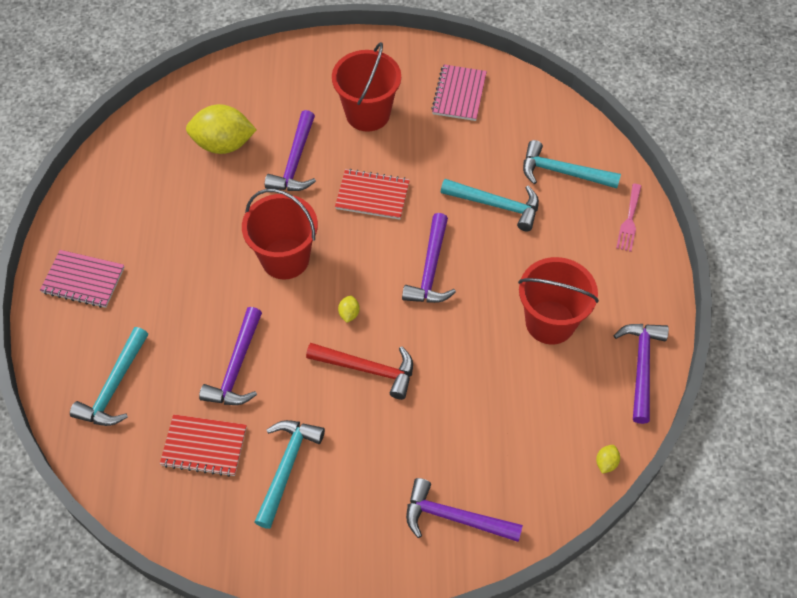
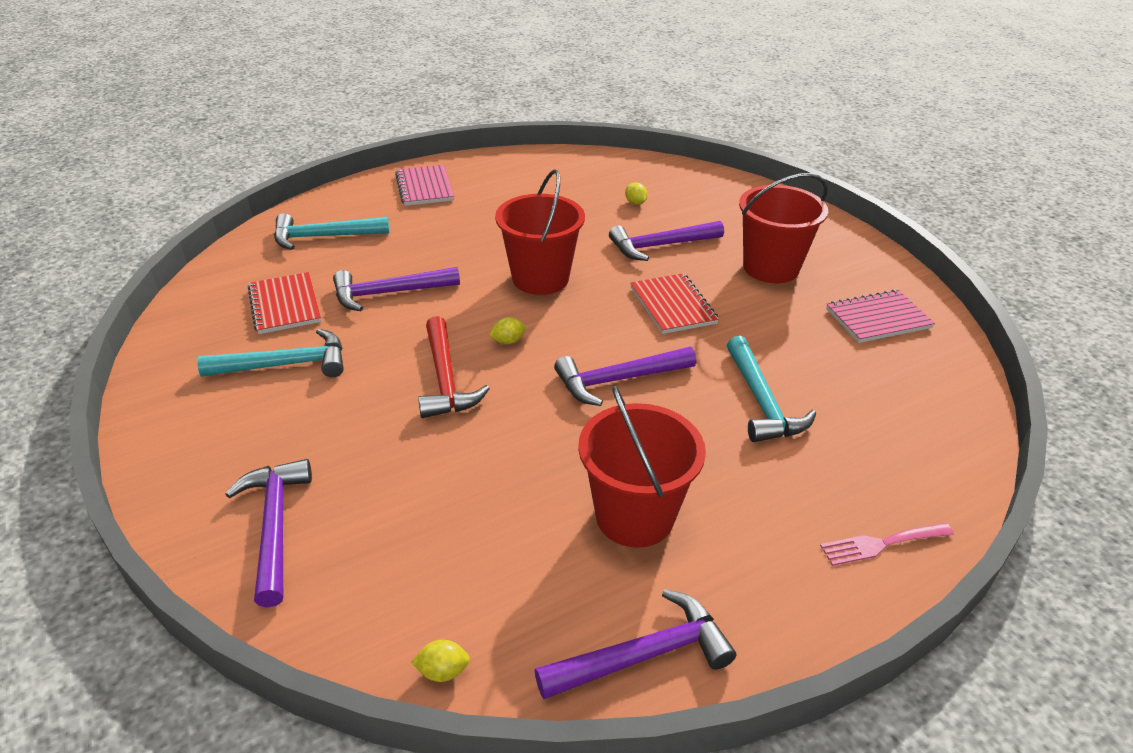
camera: 60 degrees right, 20 degrees down
yellow lemon [186,104,257,154] -> yellow lemon [625,182,648,205], size x0.40
turquoise hammer [523,140,621,188] -> none

